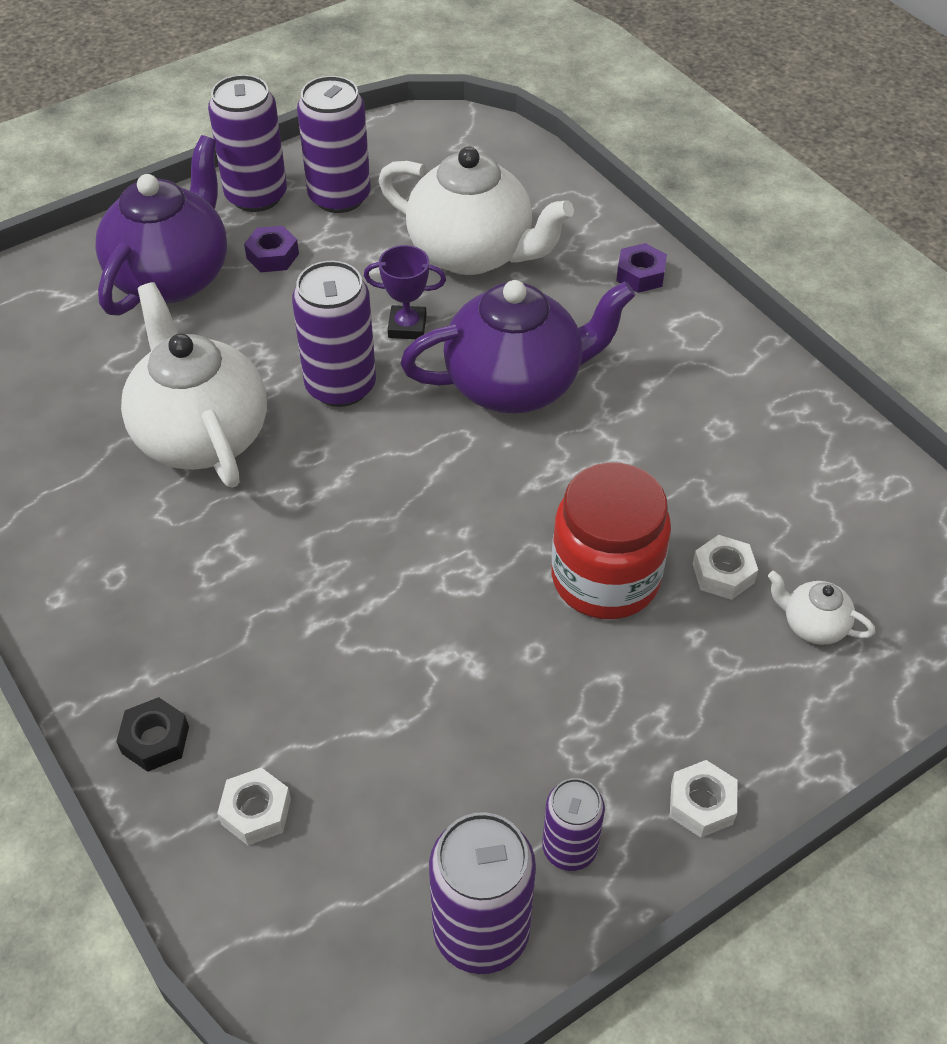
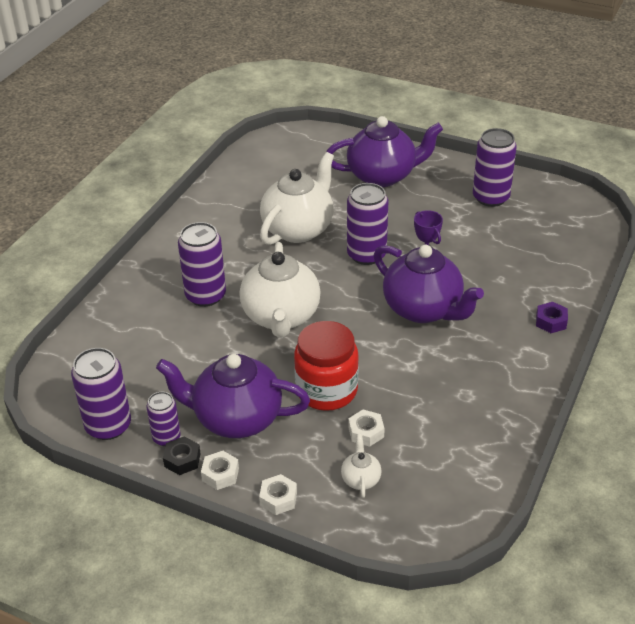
camera: 60 degrees right, 10 degrees down
black nut [116,697,189,772] -> black nut moved to [163,437,201,475]
purple can [208,75,287,212] -> purple can moved to [178,222,226,307]
white nut [217,767,291,845] -> white nut moved to [259,474,297,515]
purple nut [244,226,299,272] -> none
white teapot [379,146,574,275] -> white teapot moved to [240,242,321,338]
none -> purple teapot [156,354,310,438]

